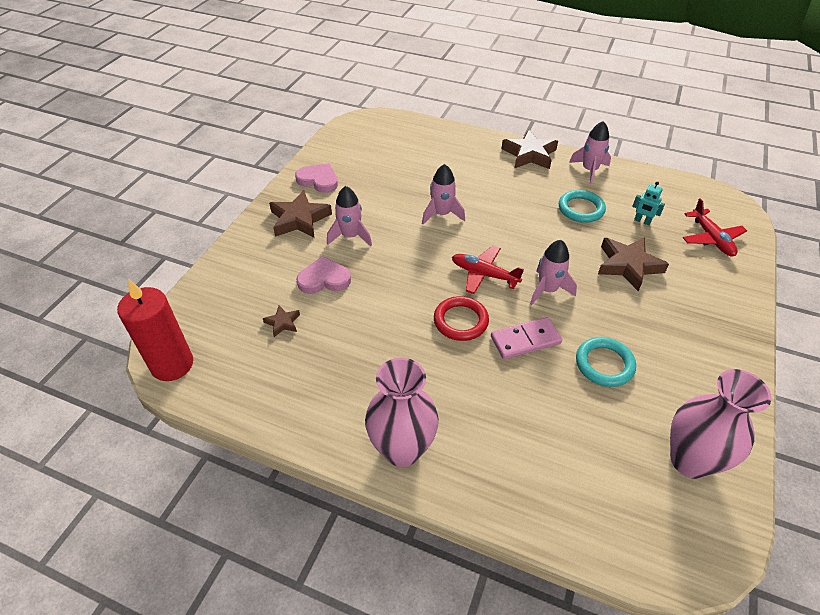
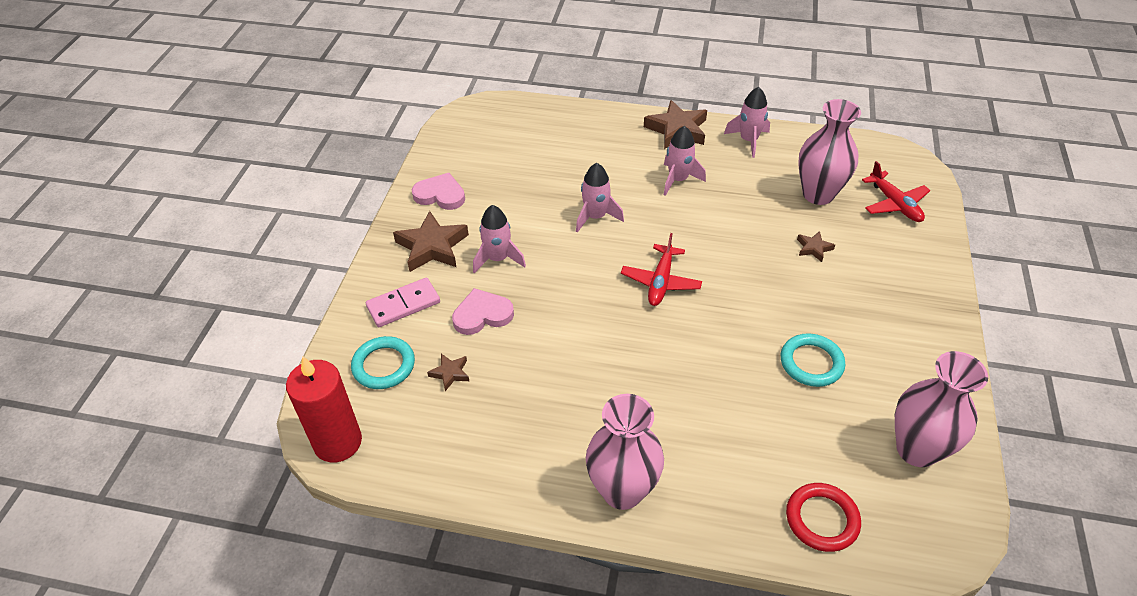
camera: 10 degrees left, 0 degrees up
red ring [434,296,489,341] -> red ring moved to [786,483,861,552]
red plane [452,246,524,294] -> red plane turned 90 degrees counterclockwise [621,233,702,306]
pink domino [491,317,562,359] -> pink domino moved to [366,278,440,327]
pink rocket [530,240,577,305] -> pink rocket moved to [664,126,706,196]
turquoise ring [559,190,606,223] -> turquoise ring moved to [351,336,415,389]
brown star [598,237,669,291] -> brown star [797,231,835,262], size x0.50
turquoise robot [632,181,665,225] -> pink vase [798,99,861,205]

